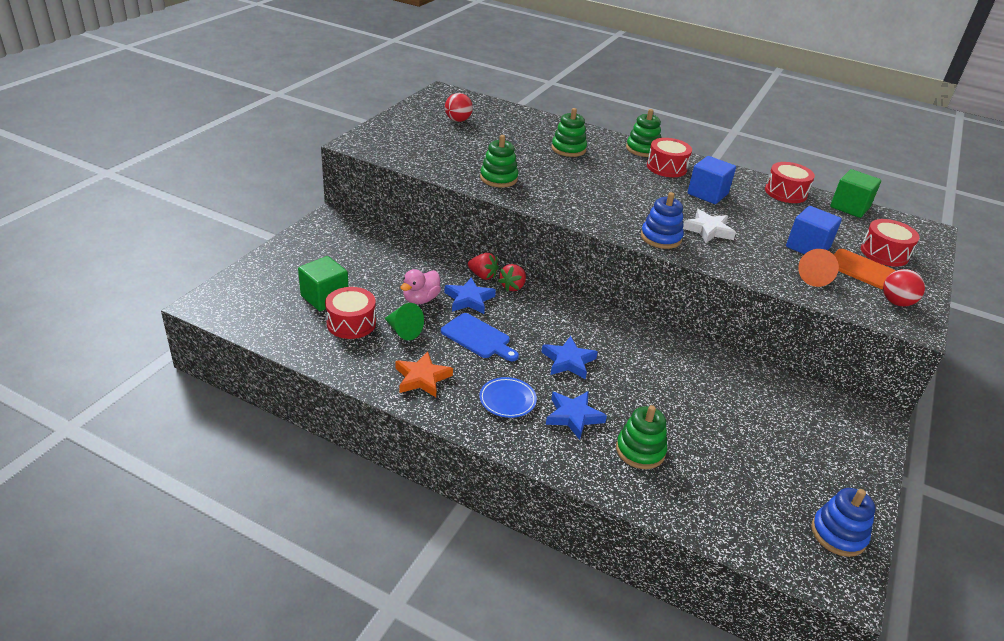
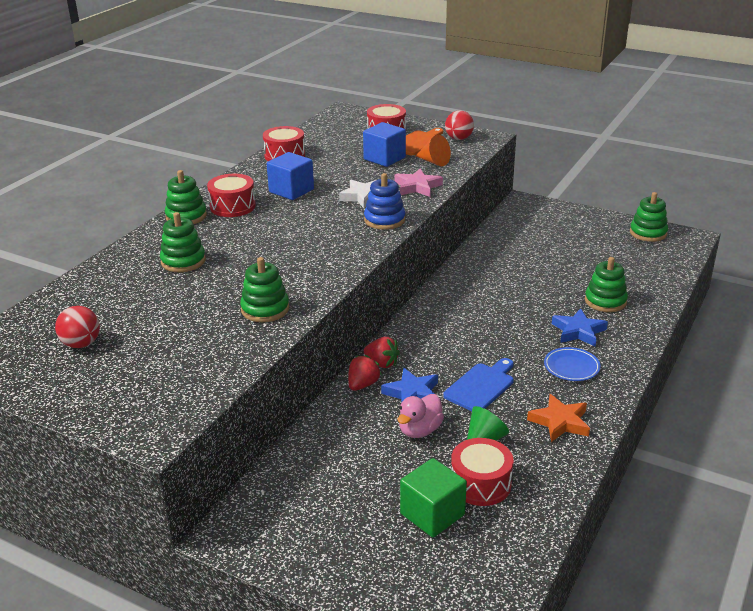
camera: 85 degrees left, 5 degrees down
pink duck [401,269,441,304] -> pink duck turned 90 degrees clockwise [398,394,444,438]
blue star [542,336,598,379] -> none
blue stacking toy [811,488,875,557] -> green stacking toy [630,192,668,242]
green cube [830,169,881,218] -> none
none -> pink star [394,168,443,197]

